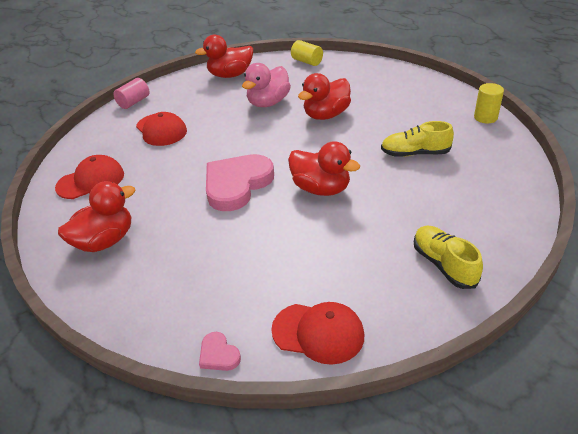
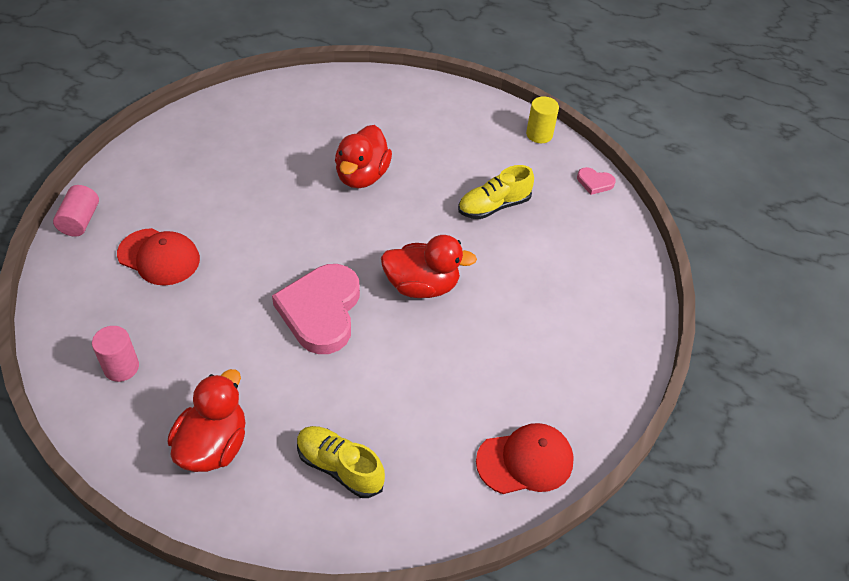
camera: 35 degrees left, 10 degrees up
red cap [55,155,124,199] -> pink cylinder [92,326,139,382]
red duck [195,35,253,78] -> none
pink heart [199,332,241,371] -> pink heart moved to [577,167,616,195]
pink duck [242,63,291,107] -> none
yellow cylinder [291,40,323,66] -> none
yellow shoe [414,225,483,289] -> yellow shoe moved to [297,426,385,498]

